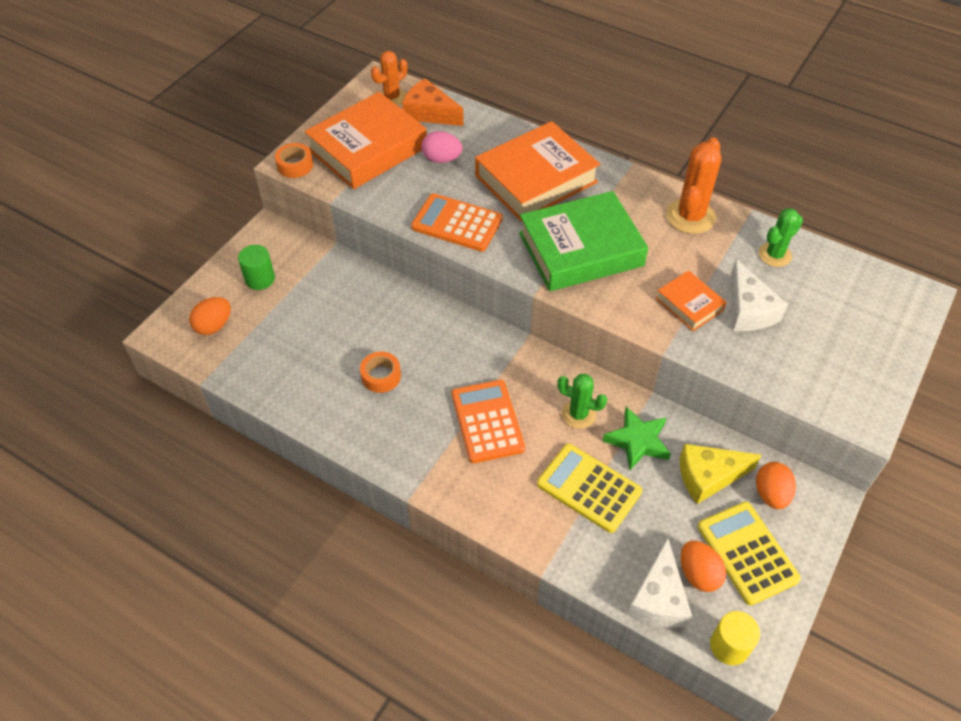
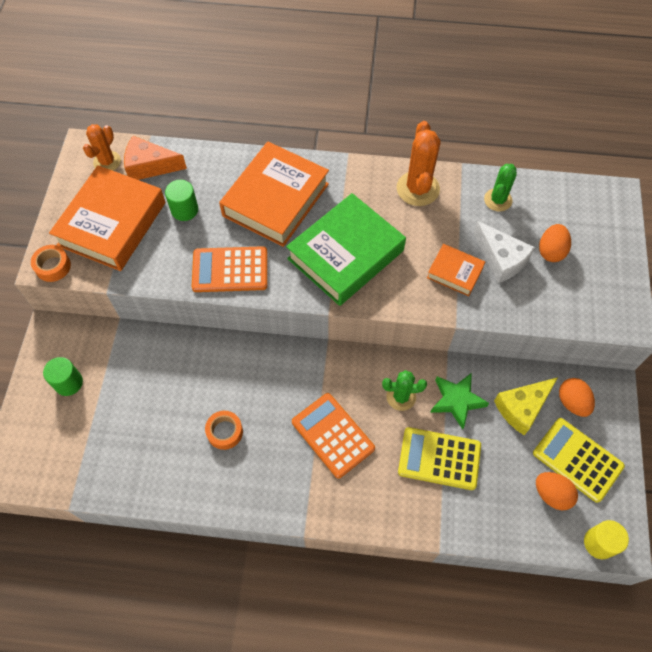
camera: 25 degrees left, 10 degrees up
orange egg [189,297,231,335] -> orange egg moved to [539,224,571,262]
pink egg [421,131,463,163] -> green cylinder [165,180,198,221]
white cheese [627,538,692,628] -> none

